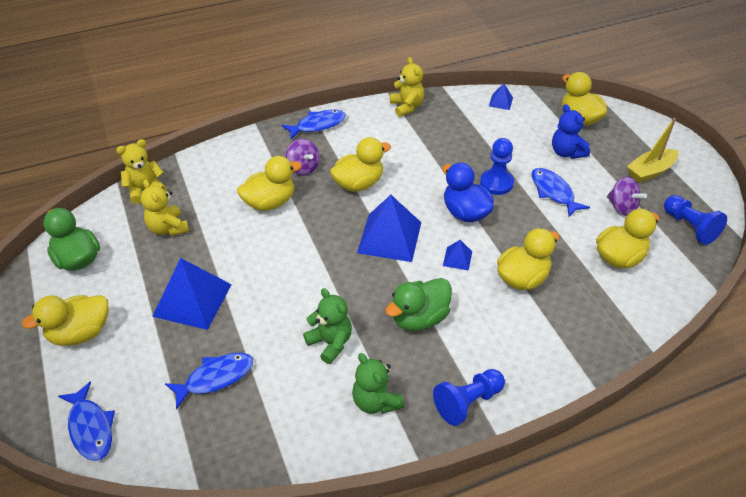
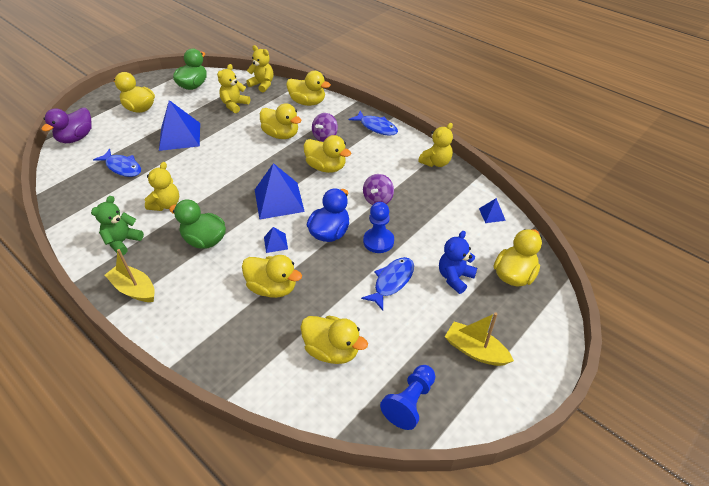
camera: 65 degrees right, 0 degrees up
blue fish [58,381,115,461] -> purple duck [41,108,92,143]
green teddy bear [303,288,352,364] -> yellow teddy bear [145,162,179,211]
blue pawn [433,369,505,426] -> yellow boat [105,249,155,302]
purple spinning top [607,177,647,215] -> purple spinning top moved to [363,174,394,205]
none -> yellow duck [286,71,331,106]

